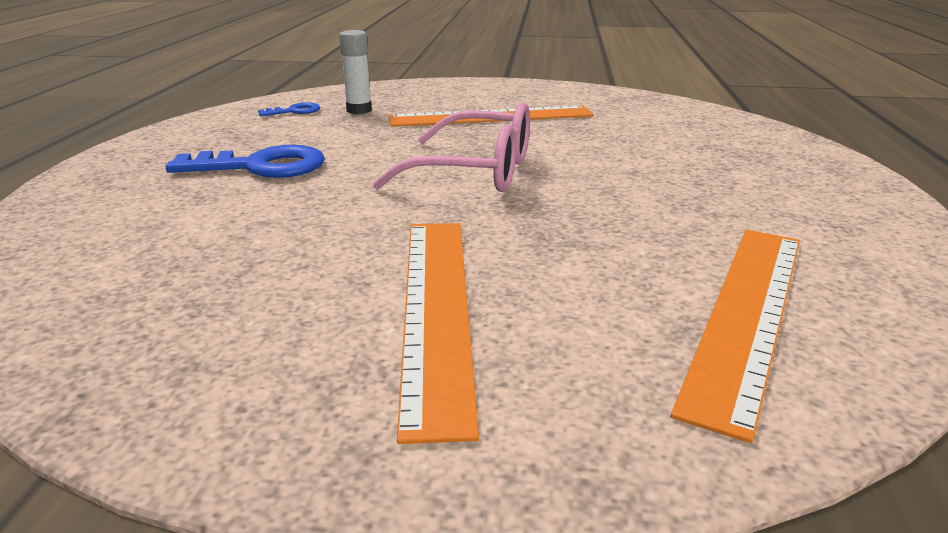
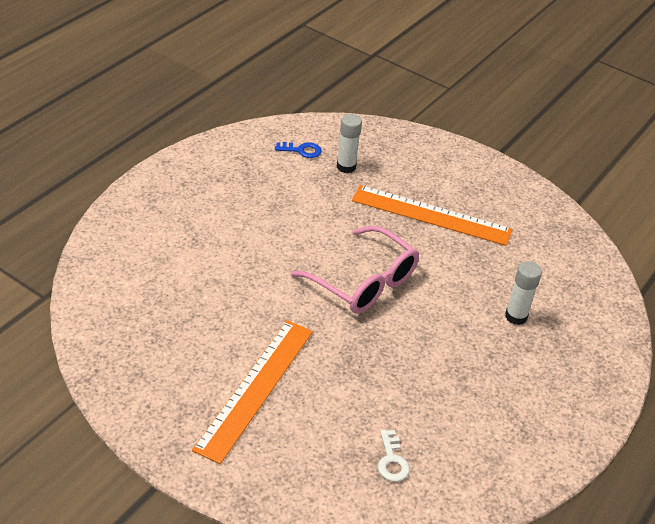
camera: 25 degrees right, 15 degrees up
blue key [166,145,325,178] -> none
orange ruler [671,230,800,443] -> white key [378,430,410,482]
none -> white glue stick [505,261,542,325]

